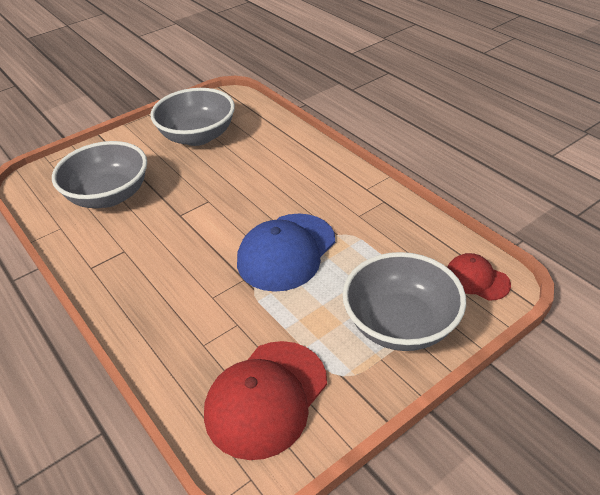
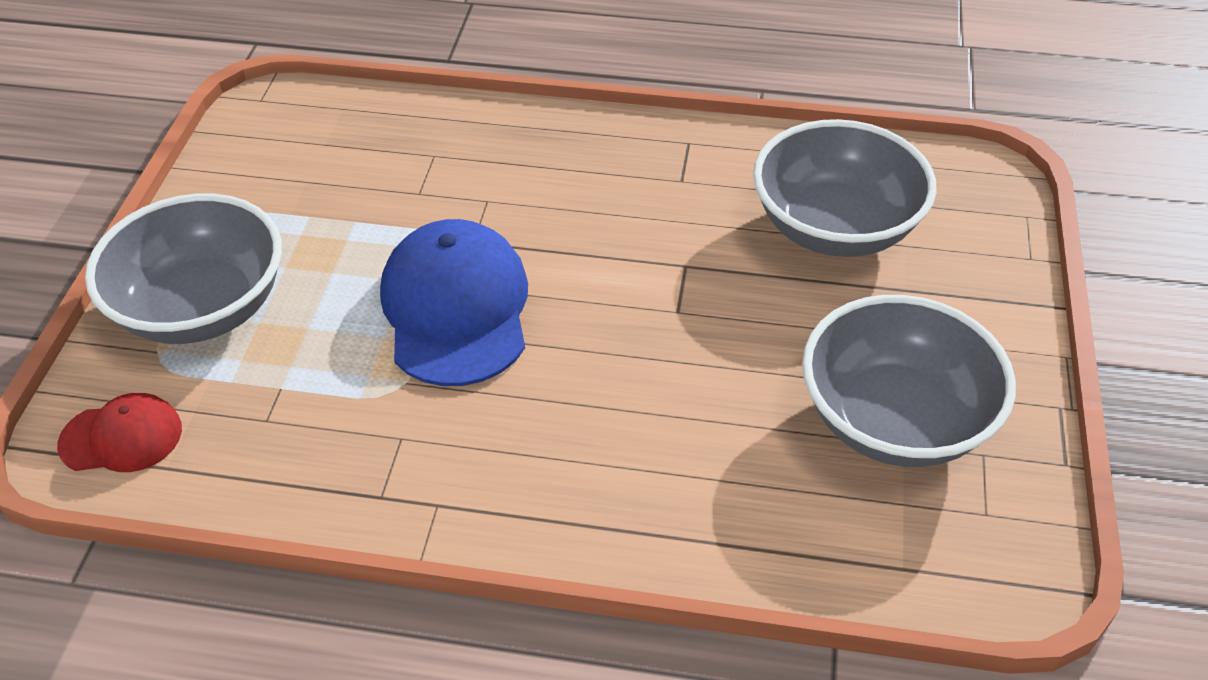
camera: 135 degrees right, 5 degrees up
red cap [204,341,327,460] -> none

